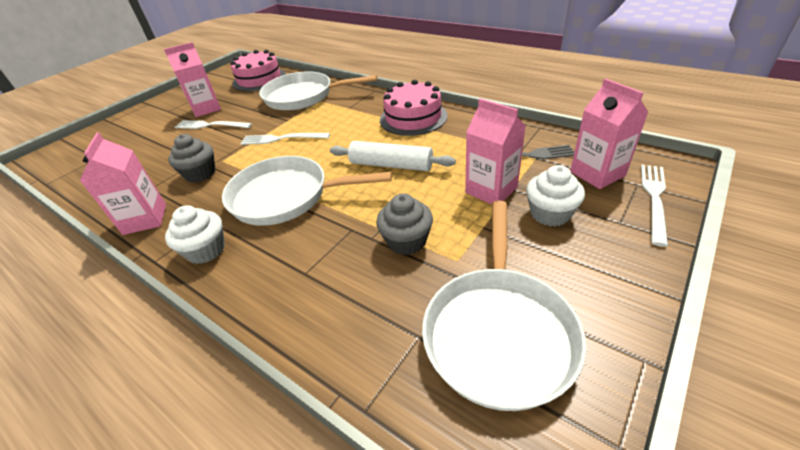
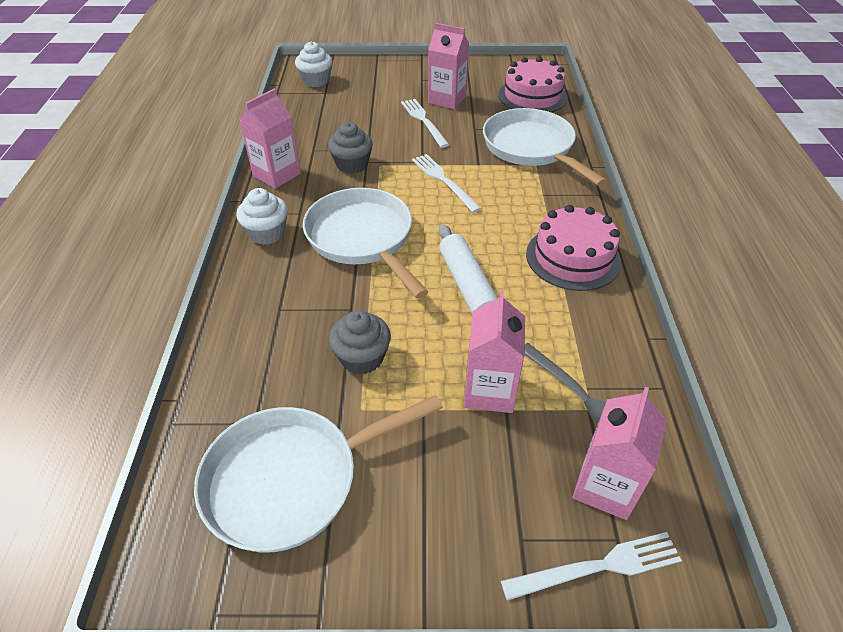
camera: 50 degrees right, 5 degrees up
white cupcake [526,165,585,227] -> white cupcake moved to [295,41,332,87]

